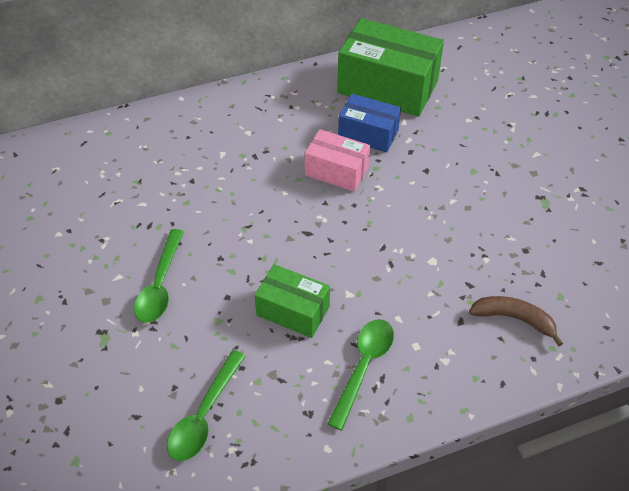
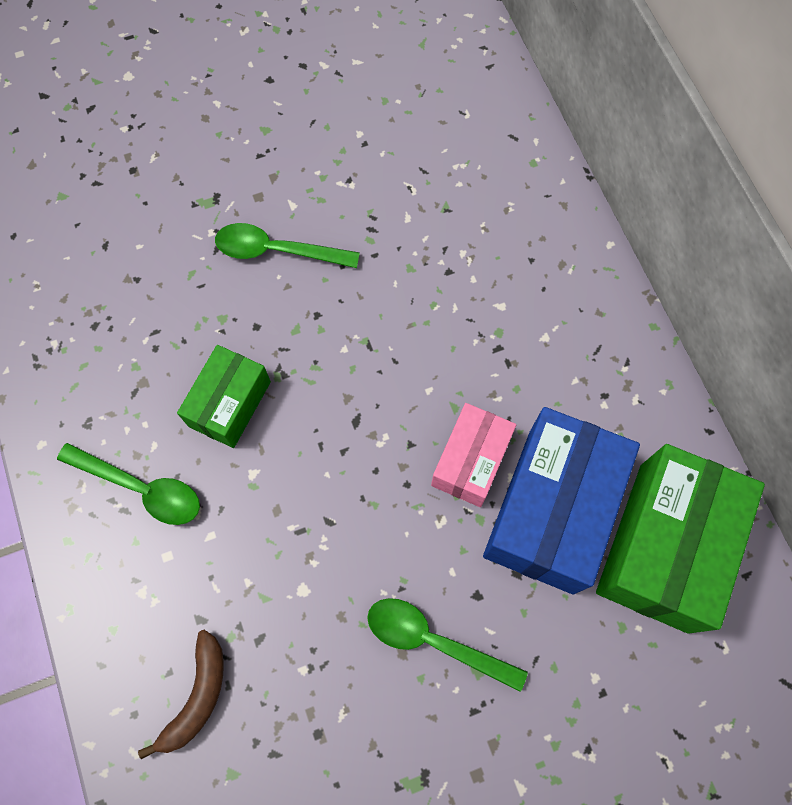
camera: 90 degrees right, 20 degrees up
green spoon [167,350,245,461] -> green spoon moved to [367,598,528,692]
blue box [338,94,401,152] -> blue box [483,407,640,594], size x1.74

